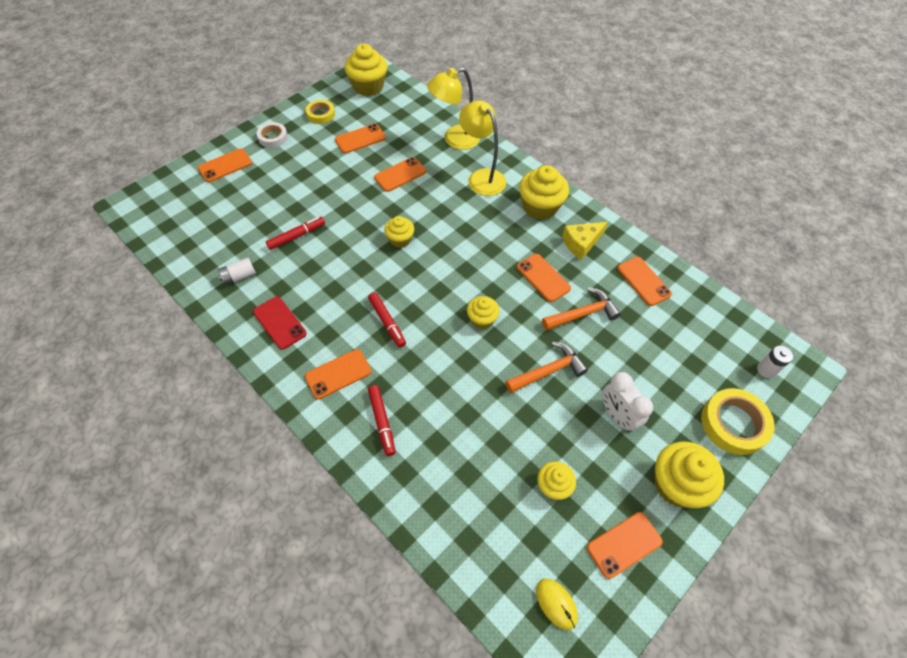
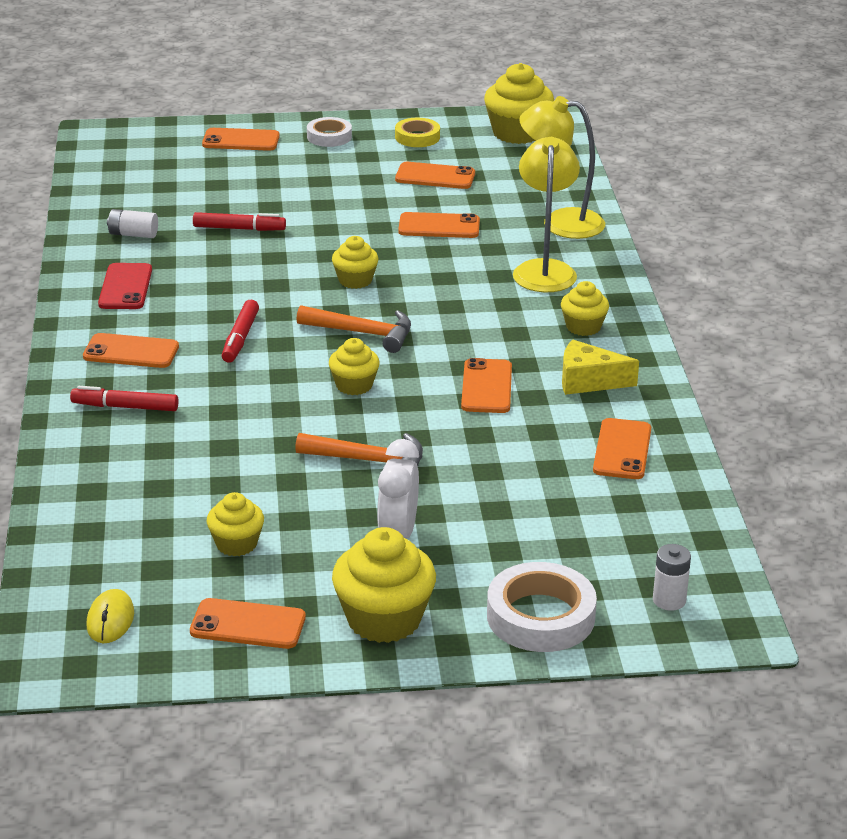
camera: 40 degrees right, 25 degrees down
red marker [368,385,396,456] -> red marker turned 75 degrees clockwise [70,386,179,411]
yellow cupcake [519,165,569,220] -> yellow cupcake [561,281,609,336], size x0.58
orange hammer [542,287,621,330] -> orange hammer moved to [296,305,411,353]
yellow tape [701,388,775,455] -> white tape [487,562,597,652]

